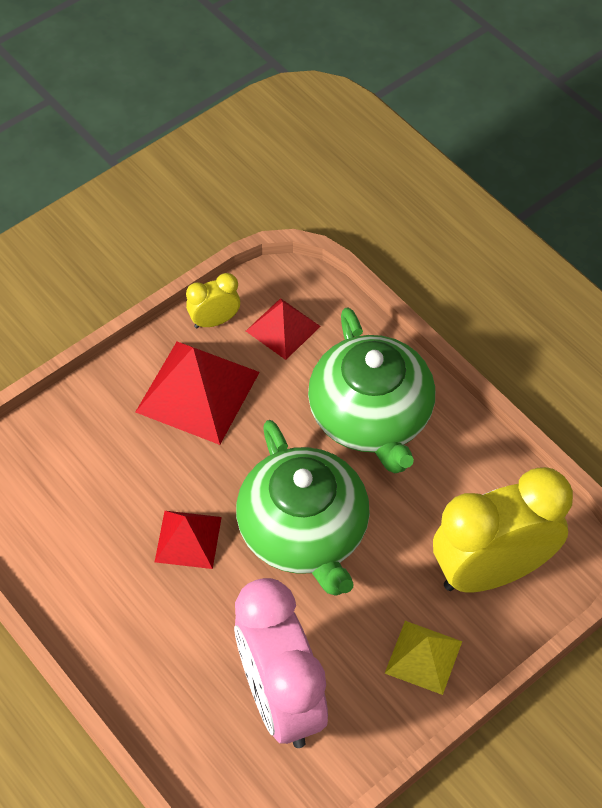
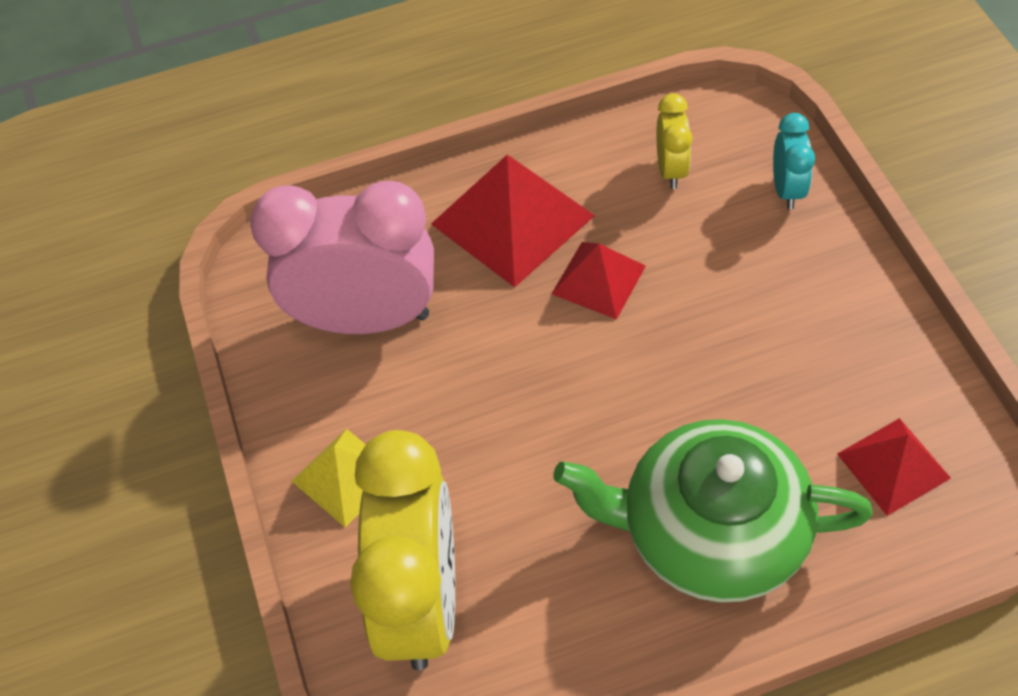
camera: 115 degrees right, 0 degrees up
red pyramid [136,342,260,445] -> red pyramid moved to [431,155,595,287]
yellow clock [186,273,240,328] -> yellow clock moved to [657,93,693,189]
green teapot [236,420,370,595] -> none
none -> turquoise clock [773,113,815,210]

